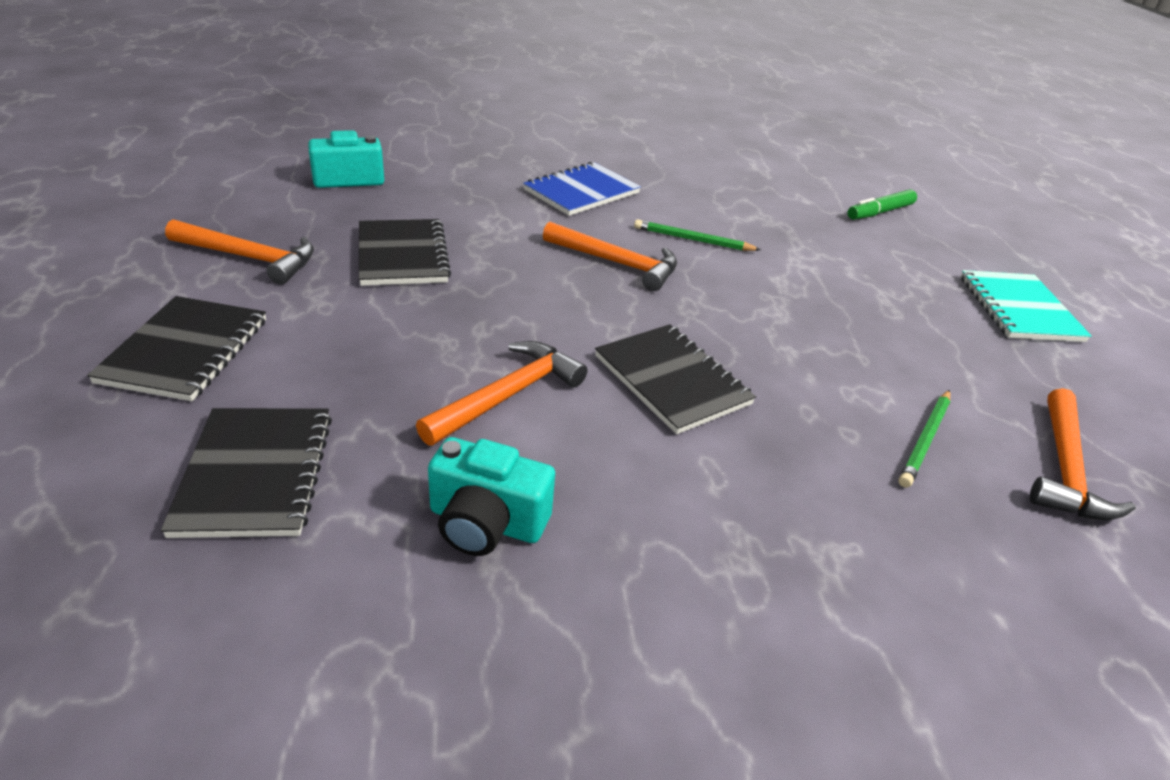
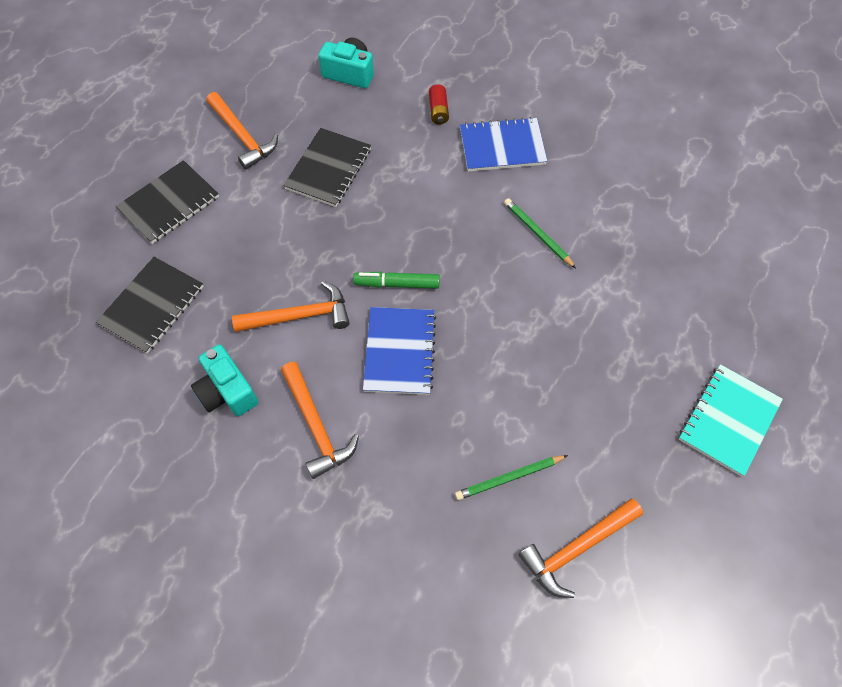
camera: 40 degrees right, 25 degrees up
orange hammer [543,222,677,291] -> orange hammer moved to [281,362,359,479]
black notebook [595,324,756,434] -> blue notebook [363,307,436,395]
green marker [848,189,917,220] -> green marker moved to [353,272,440,289]
none -> red battery [429,84,449,125]

